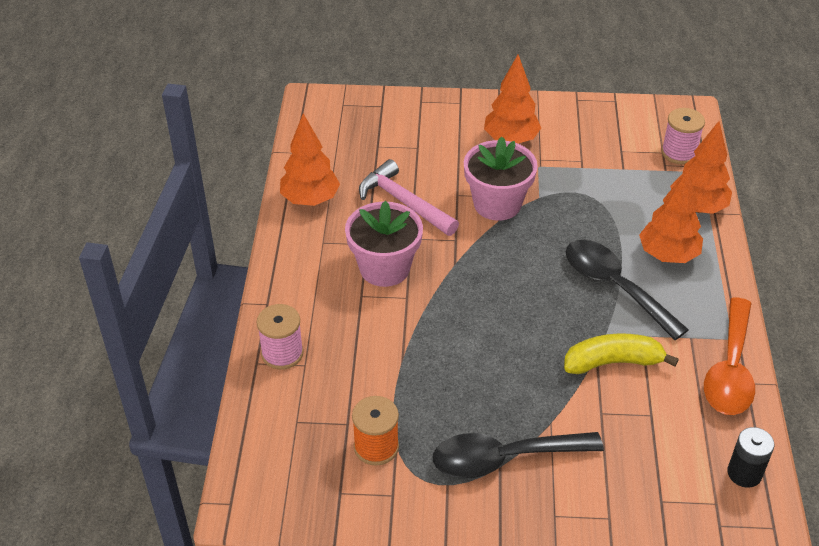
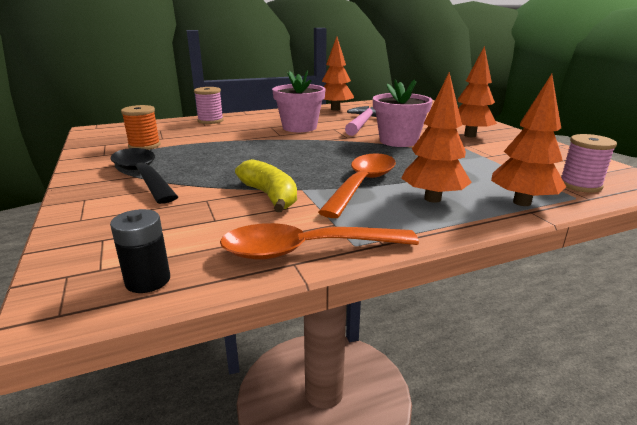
camera: 65 degrees right, 20 degrees down
black spoon [566,240,689,340] -> orange spoon [318,153,396,218]

